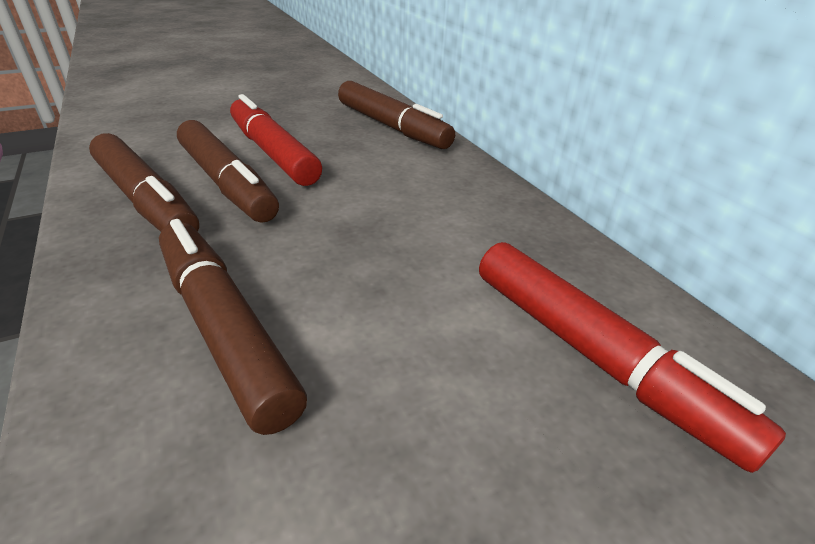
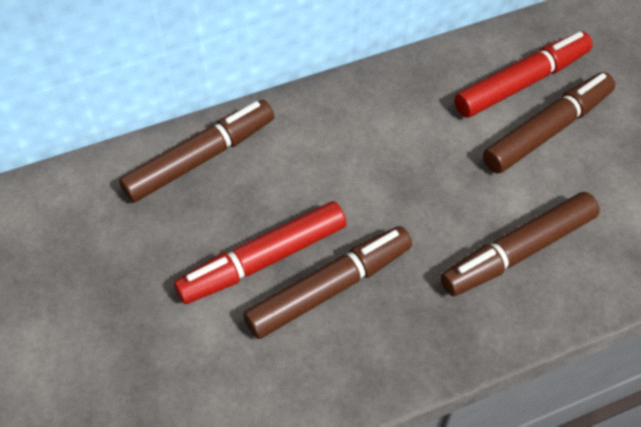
camera: 85 degrees left, 20 degrees up
brown marker [89,133,199,232] -> brown marker moved to [483,72,615,174]

